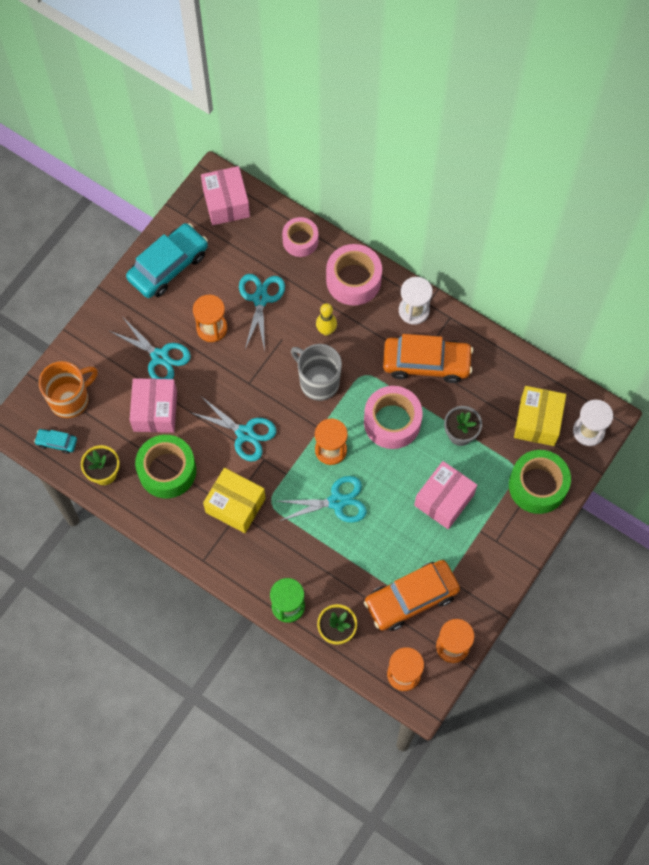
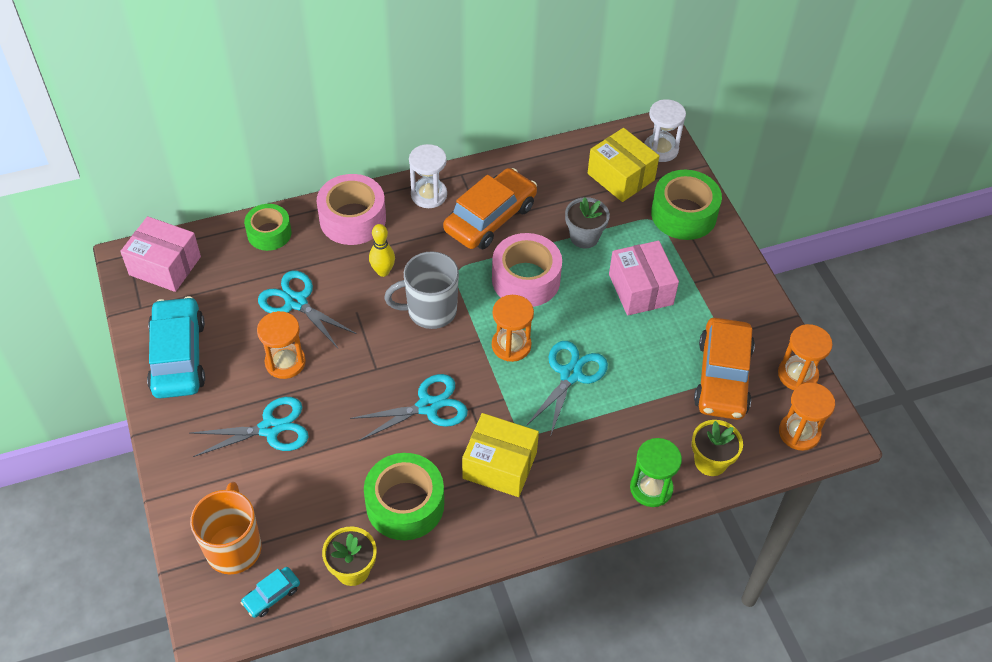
camera: 55 degrees left, 15 degrees down
pink box [130,378,177,433] -> none
yellow box [203,468,266,533] -> yellow box turned 45 degrees clockwise [462,413,539,497]
pink tape [282,217,318,257] -> green tape [244,204,292,251]

